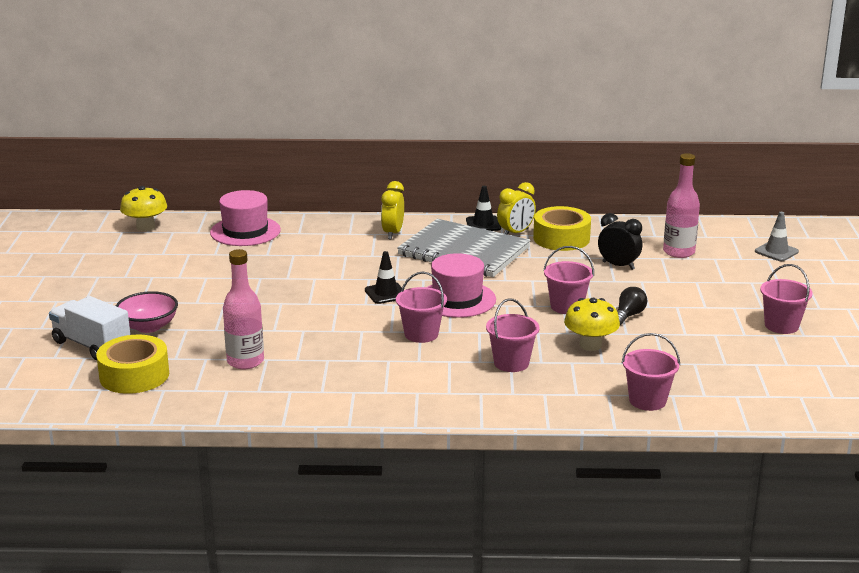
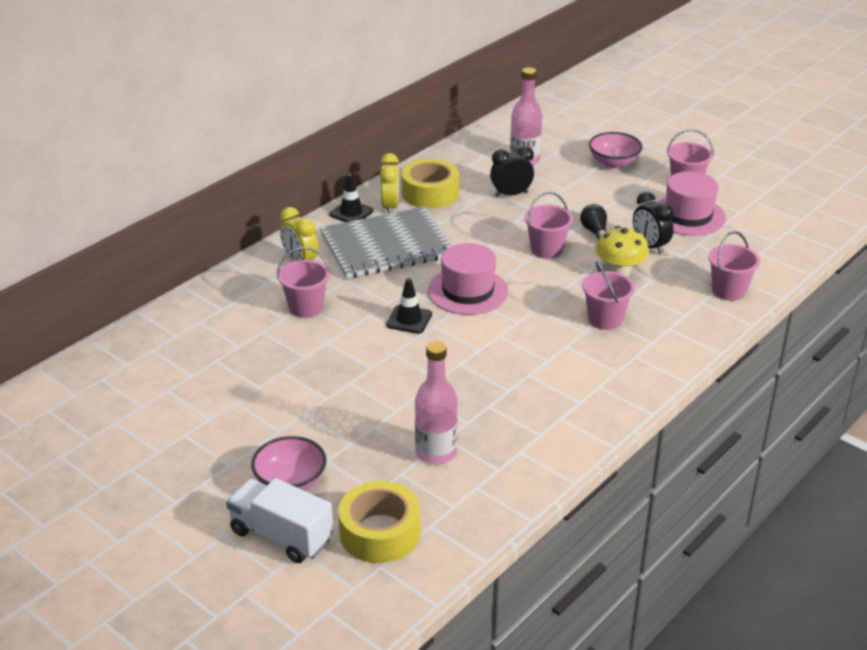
camera: 50 degrees left, 10 degrees up
white truck [49,296,130,360] -> white truck turned 45 degrees clockwise [226,478,333,563]
yellow mushroom [120,186,167,231] -> none
pink hat [210,190,281,246] -> pink hat moved to [658,171,726,236]
pink bucket [396,272,447,343] -> pink bucket moved to [277,247,331,318]
grey traffic cone [755,212,799,261] -> none
none -> pink bowl [589,132,642,168]
none -> black clock [633,192,674,254]

